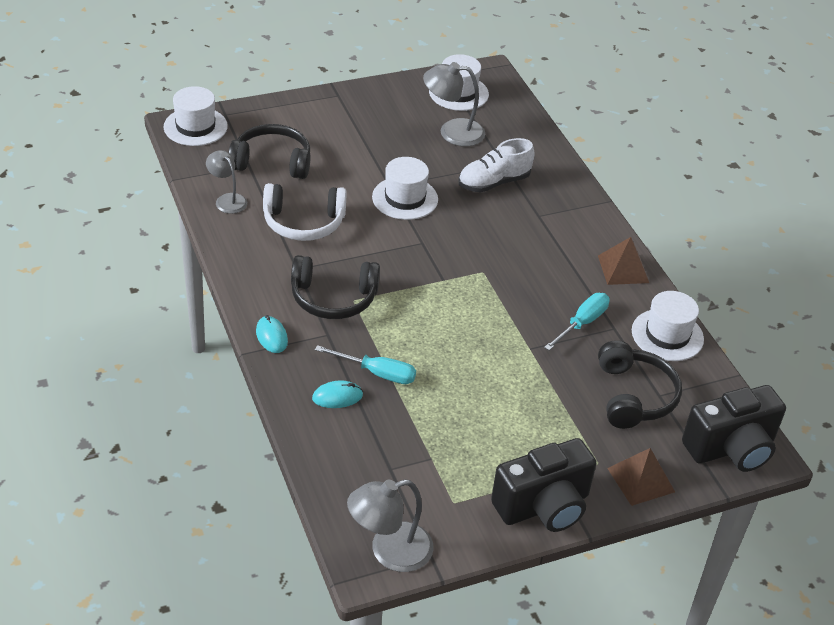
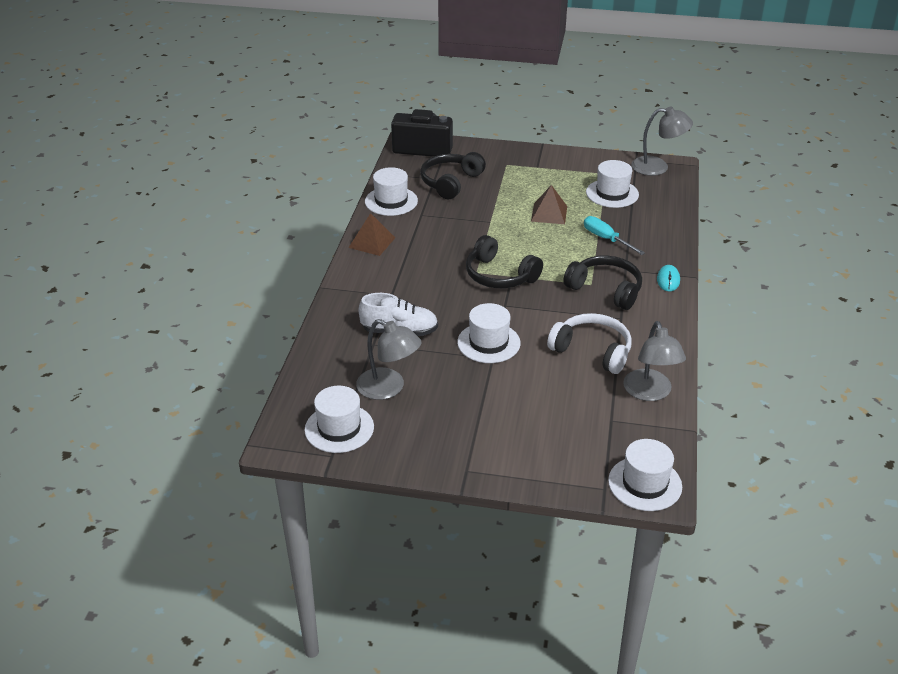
camera: 145 degrees left, 5 degrees down
grey lamp [206,150,247,214] -> grey lamp [623,321,686,401], size x1.54
black headphones [228,124,310,179] -> black headphones moved to [466,235,543,288]
turquoise mouse [312,380,363,408] -> none
black camera [491,438,597,532] -> none
turquoise screwdriver [544,293,610,350] -> none
brown pyramid [607,448,675,506] -> brown pyramid moved to [531,185,567,224]
none -> white hat [586,160,639,208]

